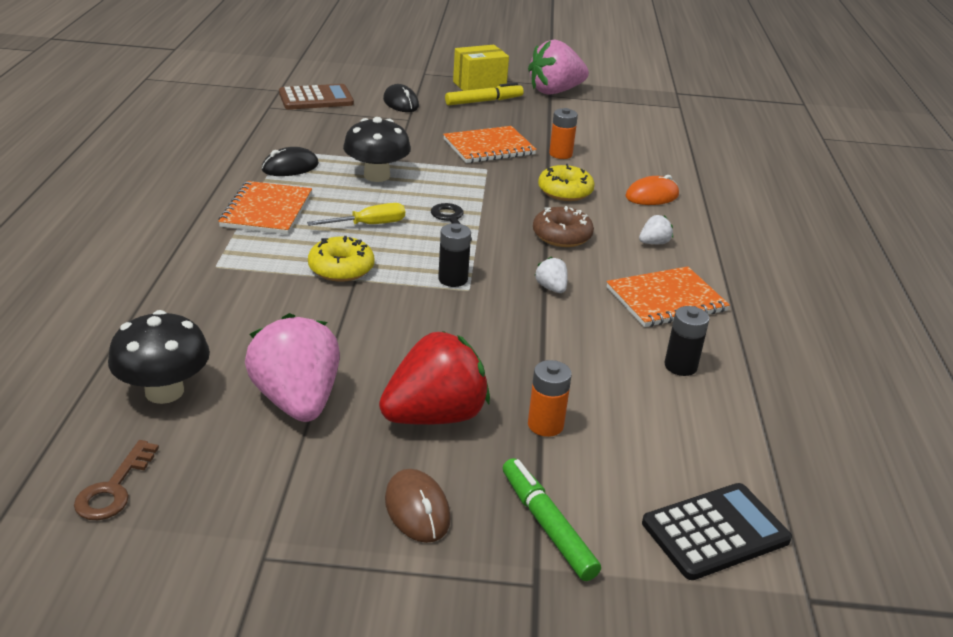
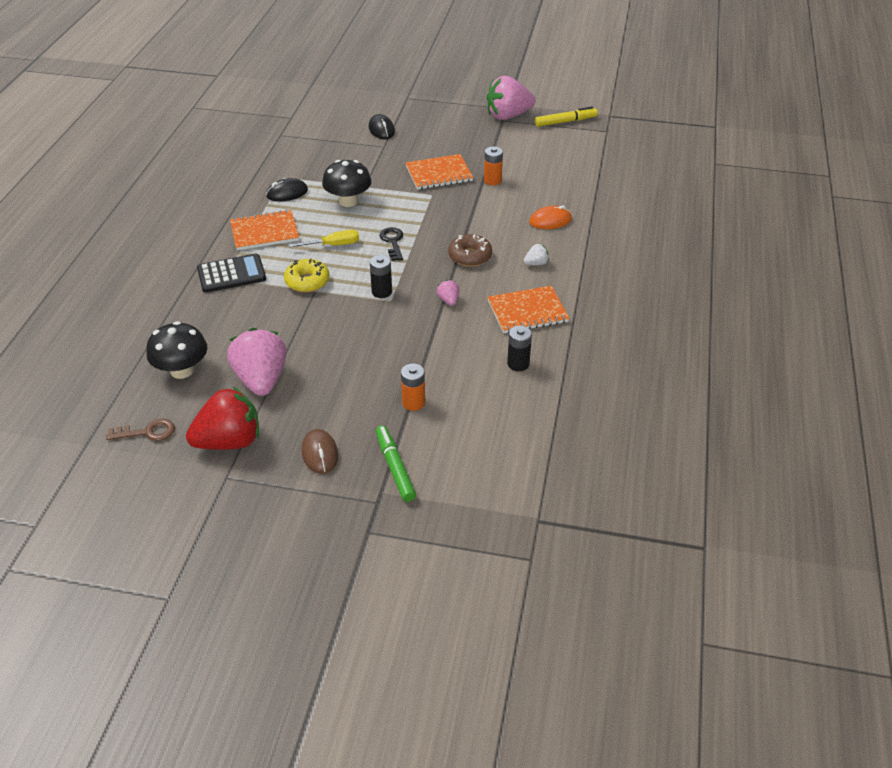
camera: 10 degrees right, 10 degrees up
brown key [74,440,159,520] -> brown key turned 120 degrees counterclockwise [106,419,175,441]
orange notebook [218,181,312,235] -> orange notebook turned 60 degrees clockwise [230,210,299,250]
brown calculator [279,84,354,110] -> none
red strawberry [379,331,490,425] -> red strawberry moved to [186,387,259,450]
yellow marker [445,83,524,105] -> yellow marker moved to [535,106,598,127]
yellow box [453,45,509,91] -> none
white strawberry [534,257,568,293] -> pink strawberry [437,280,459,306]
yellow donut [538,164,595,201] -> none
black calculator [642,483,792,580] -> black calculator moved to [197,253,266,293]

